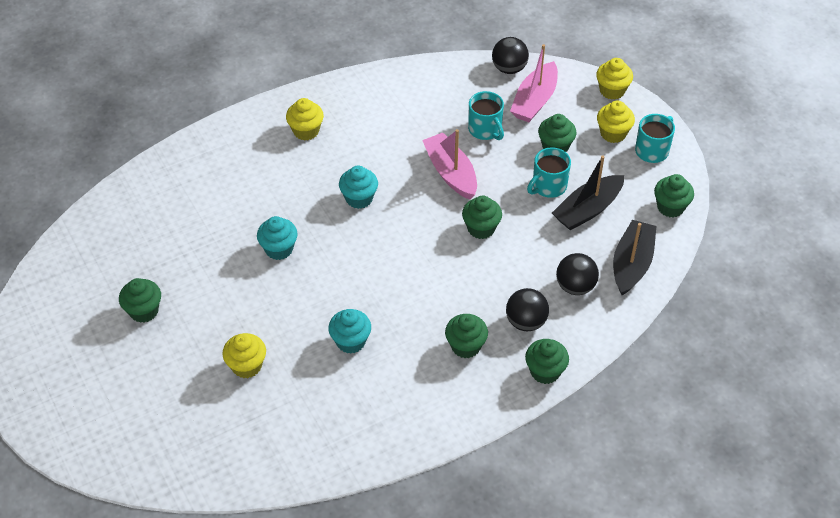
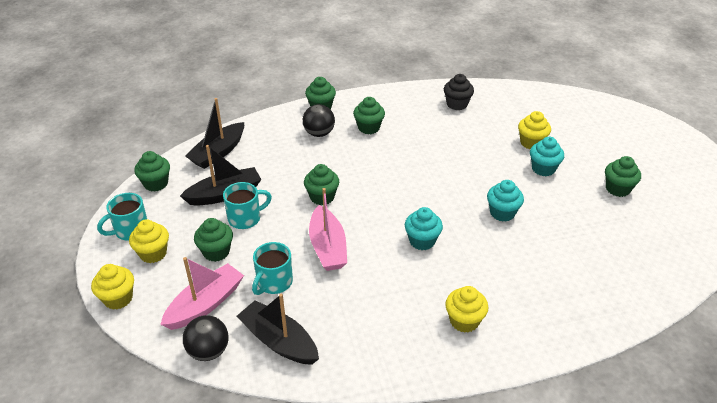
camera: 165 degrees left, 10 degrees down
turquoise cupcake [328,309,371,354] -> turquoise cupcake moved to [530,137,564,176]
turquoise mug [468,91,504,140] -> turquoise mug turned 135 degrees counterclockwise [252,242,293,295]
black ball [556,253,599,295] -> none
none -> black boat [236,294,319,365]
none -> black cupcake [444,74,474,110]

